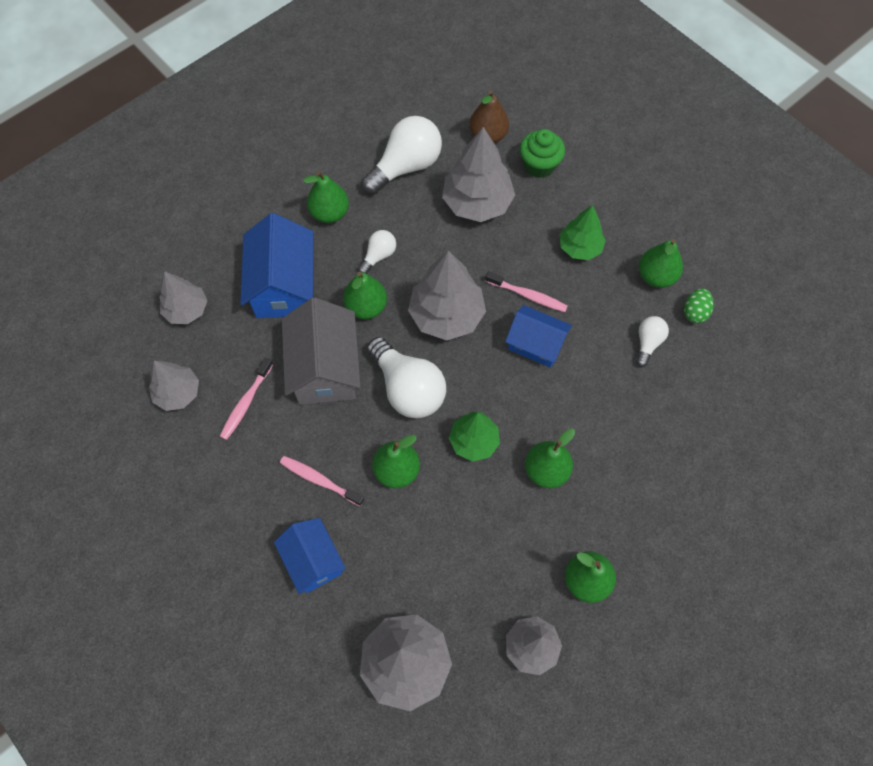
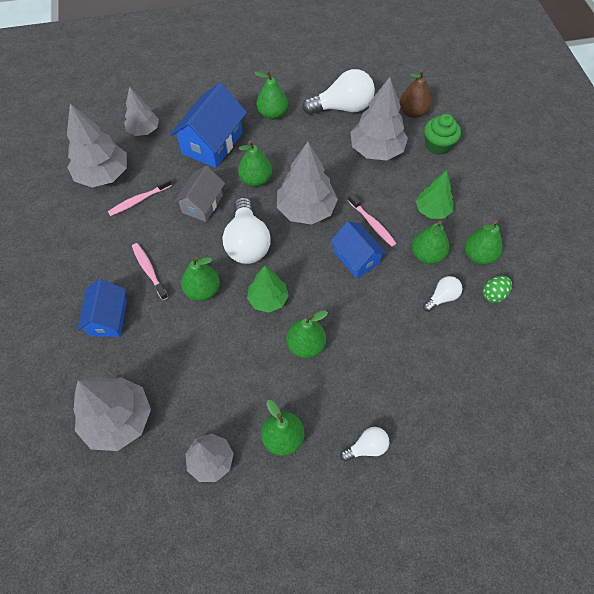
camera: 30 degrees right, 5 degrees down
grey tree [149,361,199,411] -> grey tree [67,104,127,187], size x1.60
grey house [282,297,361,405] -> grey house [174,166,225,222], size x0.64
white light bulb [358,230,396,274] -> white light bulb moved to [340,427,389,462]
none -> green pear [412,221,449,264]

